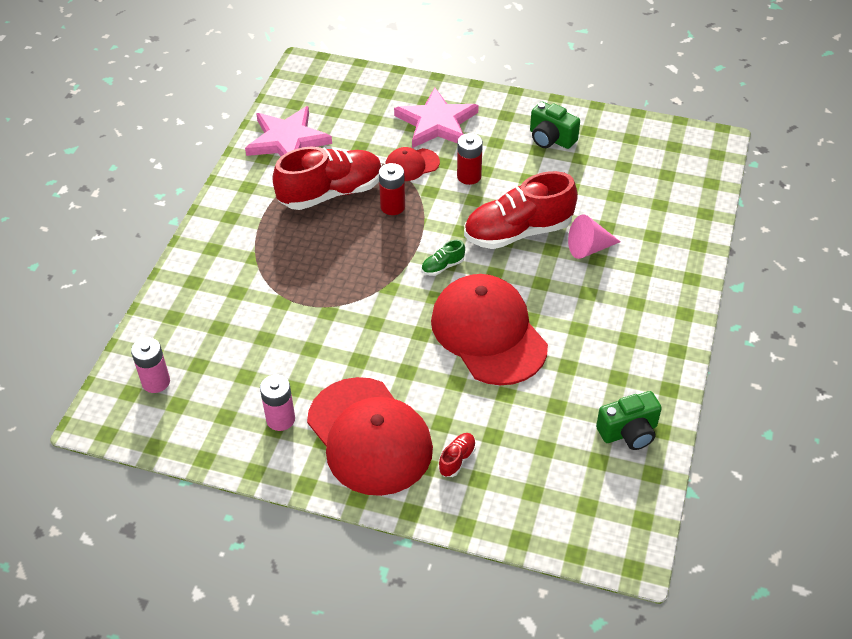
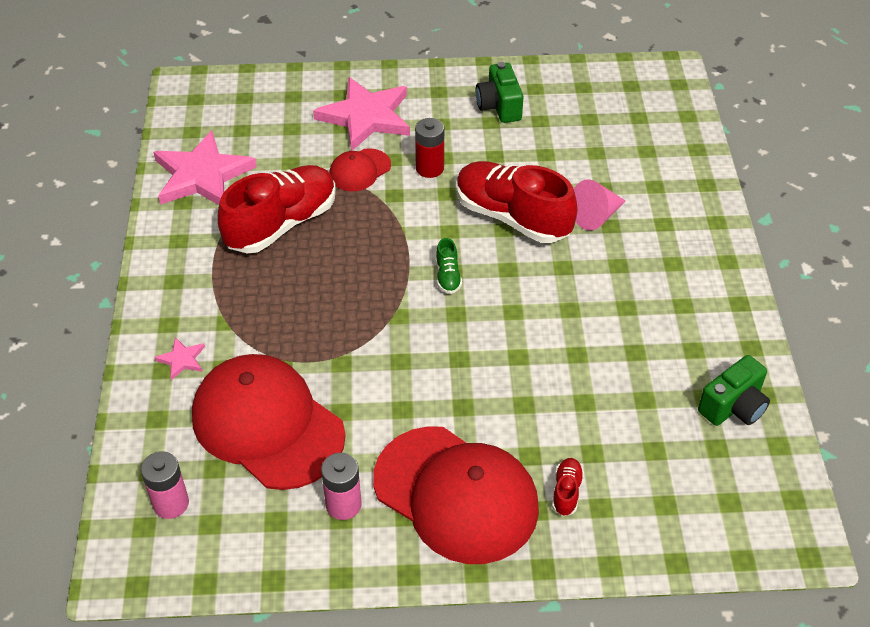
camera: 20 degrees left, 0 degrees up
red battery [379,163,405,215] -> none
green shoe [421,240,465,276] -> green shoe turned 45 degrees counterclockwise [436,238,462,294]
red cap [431,274,548,385] -> red cap moved to [192,354,345,490]
red shoe [464,171,578,249] -> red shoe turned 75 degrees clockwise [457,161,578,243]
green camera [530,102,580,149] -> green camera turned 60 degrees clockwise [476,62,524,123]
none -> pink star [154,337,205,380]

